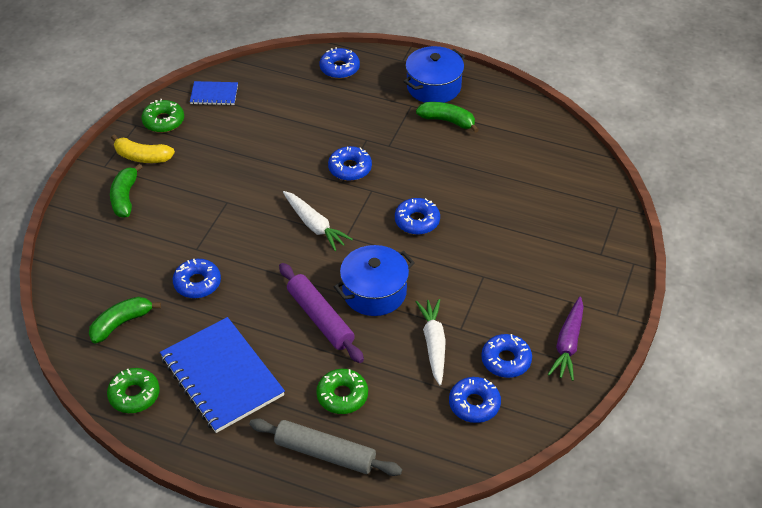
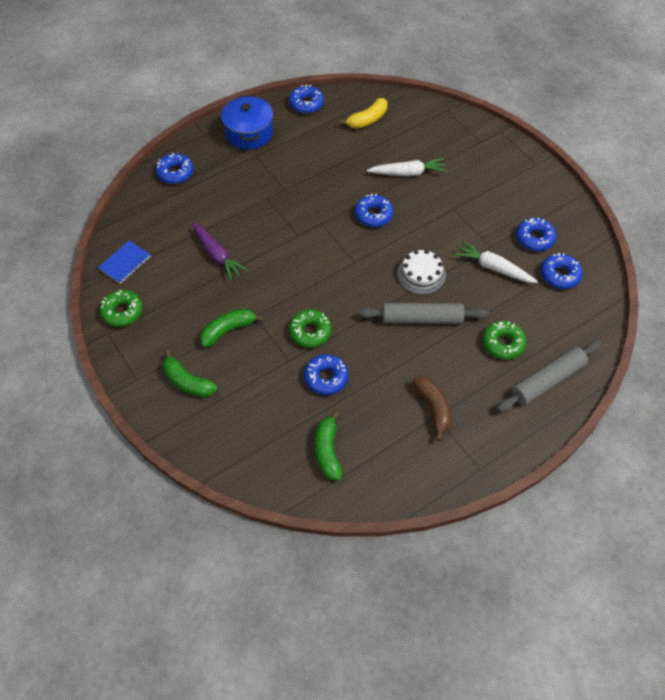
camera: 55 degrees left, 10 degrees up
green donut [107,368,160,413] -> green donut moved to [289,309,332,348]
yellow banana [111,134,175,163] -> yellow banana moved to [340,98,387,129]
blue notebook [160,317,285,433] -> brown banana [412,376,452,441]
purple rolling pin [279,263,364,363] -> grey rolling pin [359,303,488,324]
white carrot [283,191,353,251] -> white carrot moved to [367,158,447,176]
blue donut [328,146,372,181] -> blue donut moved to [289,85,324,114]
blue pot [334,245,415,316] -> white cake [397,250,446,295]
green banana [416,102,479,133] -> green banana moved to [200,308,263,348]
purple carrot [548,296,584,381] -> purple carrot moved to [191,222,248,281]

